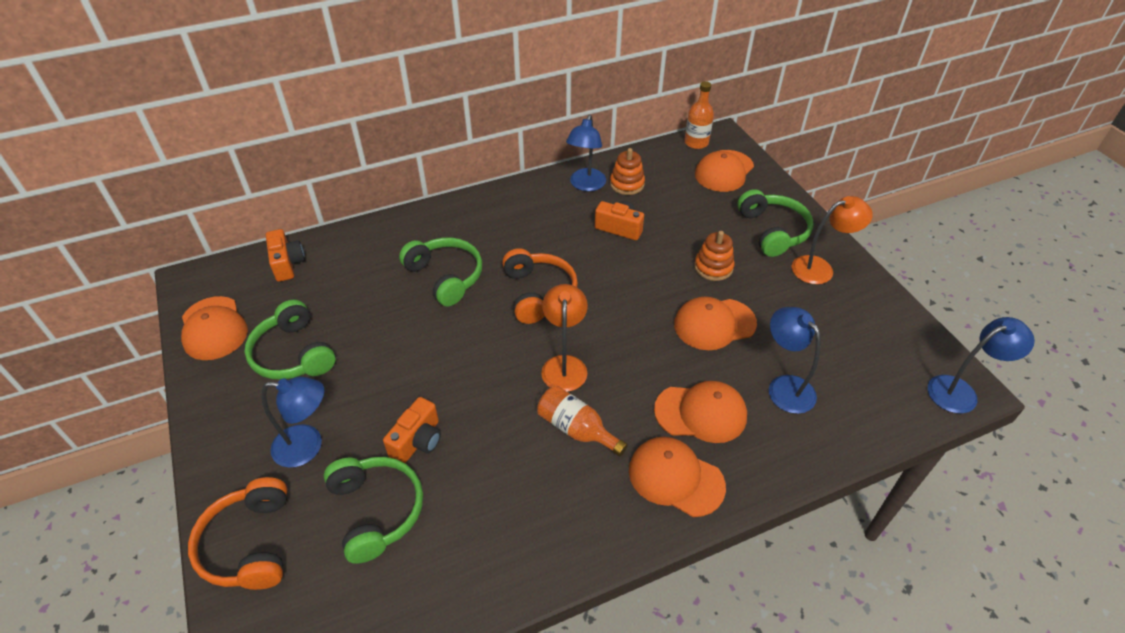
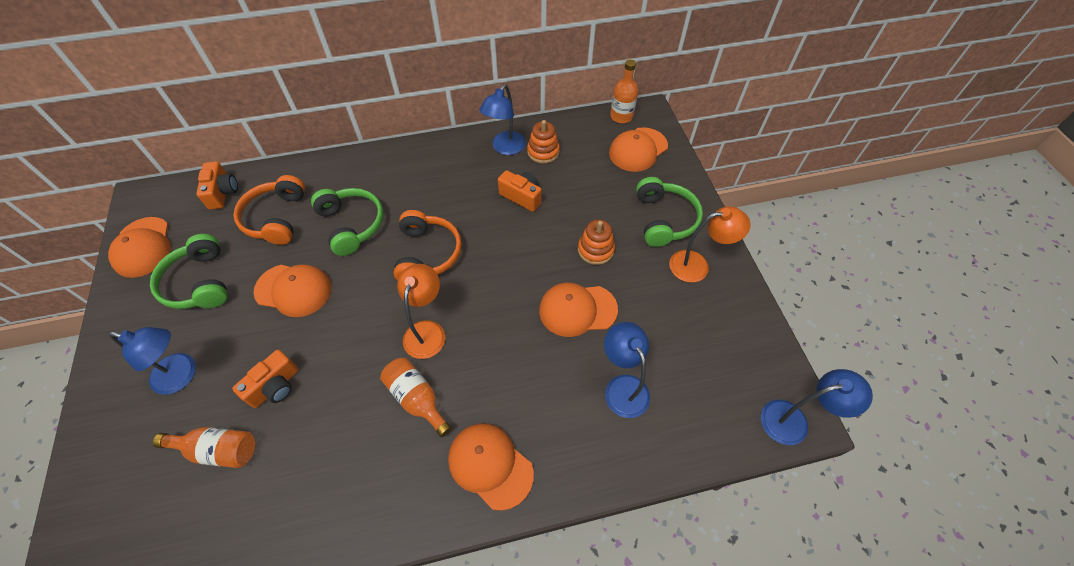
camera: 10 degrees right, 10 degrees up
orange headphones [188,477,287,590] -> orange headphones moved to [234,175,305,245]
green headphones [324,457,423,564] -> orange bottle [153,427,255,468]
orange cap [654,381,747,443] -> orange cap moved to [253,264,332,317]

